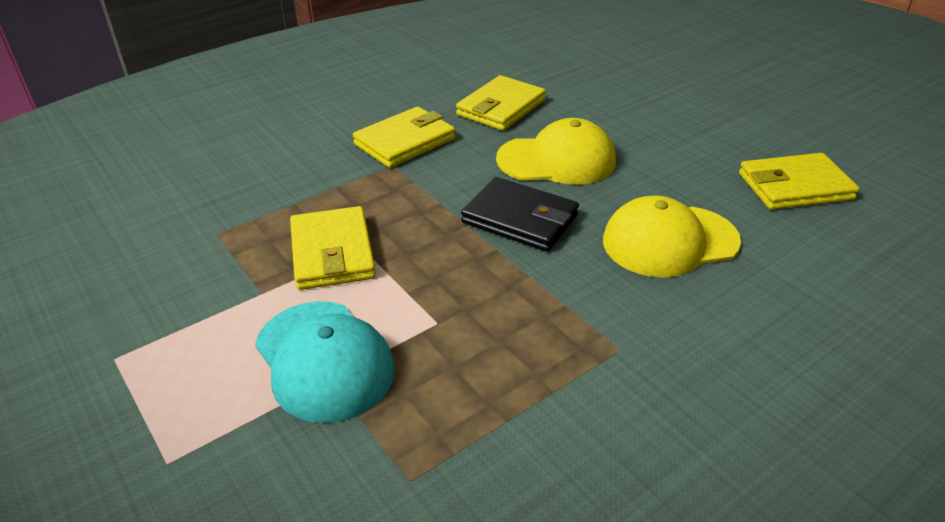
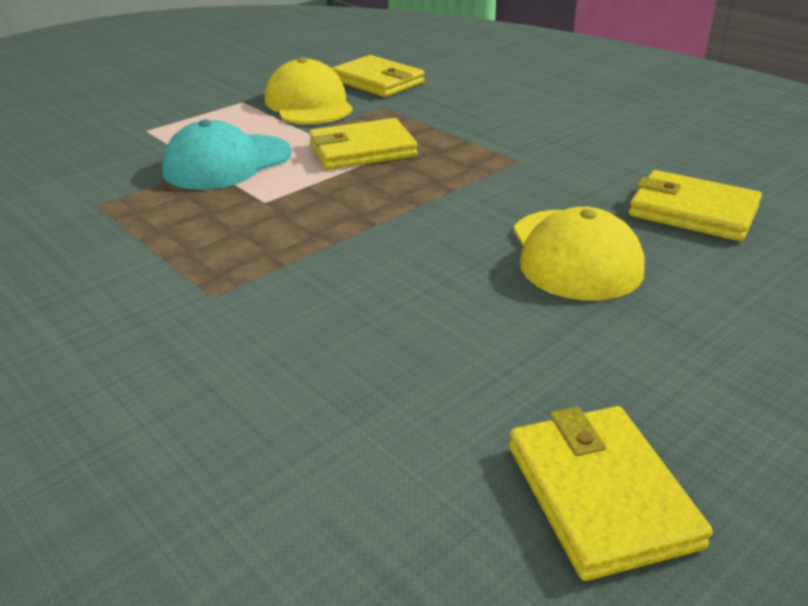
camera: 85 degrees right, 5 degrees down
yellow wallet [353,106,456,168] -> yellow wallet moved to [332,55,425,97]
black wallet [461,177,579,252] -> none
yellow cap [603,195,741,278] -> yellow cap moved to [265,57,353,124]

